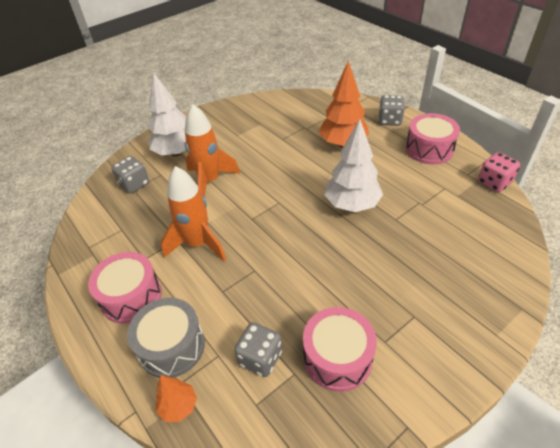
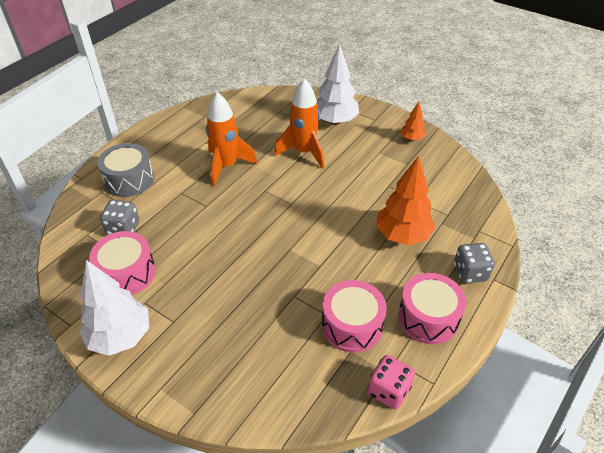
camera: 70 degrees right, 0 degrees up
pink drum [88,252,162,324] -> pink drum moved to [322,280,387,353]
grey dice [111,156,149,194] -> none
orange tree [156,375,197,422] -> orange tree moved to [401,102,426,141]
white tree [324,119,383,212] -> white tree moved to [79,260,149,356]

